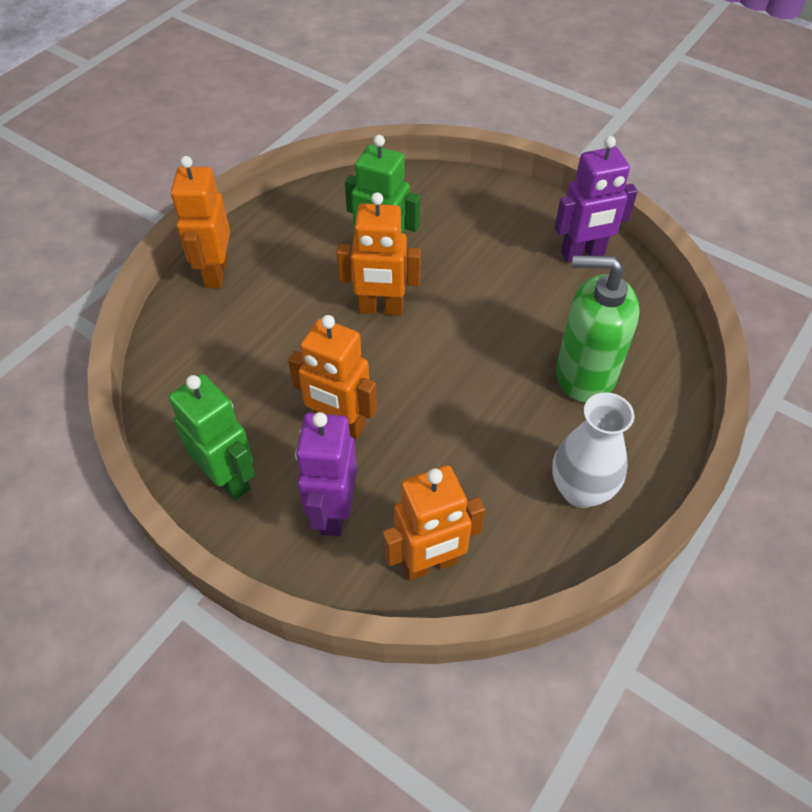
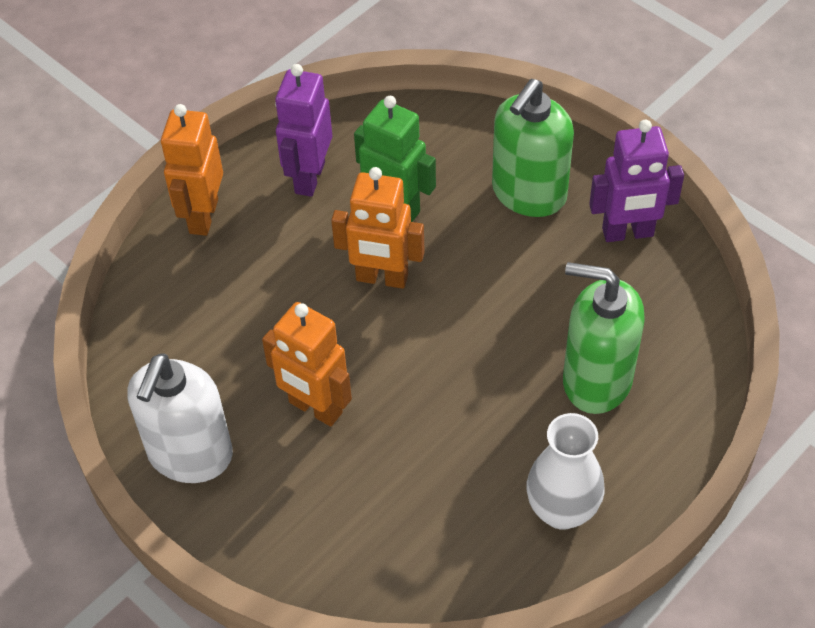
camera: 10 degrees right, 0 degrees up
green robot [169,374,255,500] -> white soap dispenser [128,353,233,483]
purple robot [295,412,357,537] -> purple robot moved to [275,64,332,197]
orange robot [383,465,485,581] -> none
none -> green soap dispenser [492,79,574,217]

